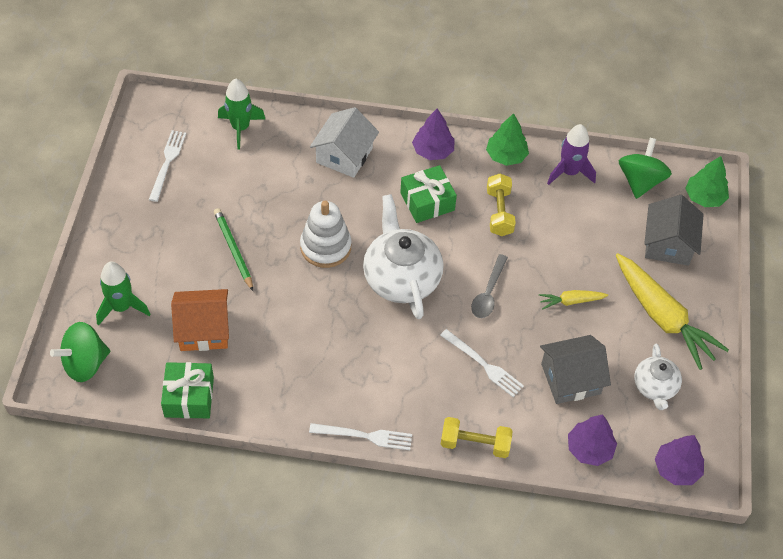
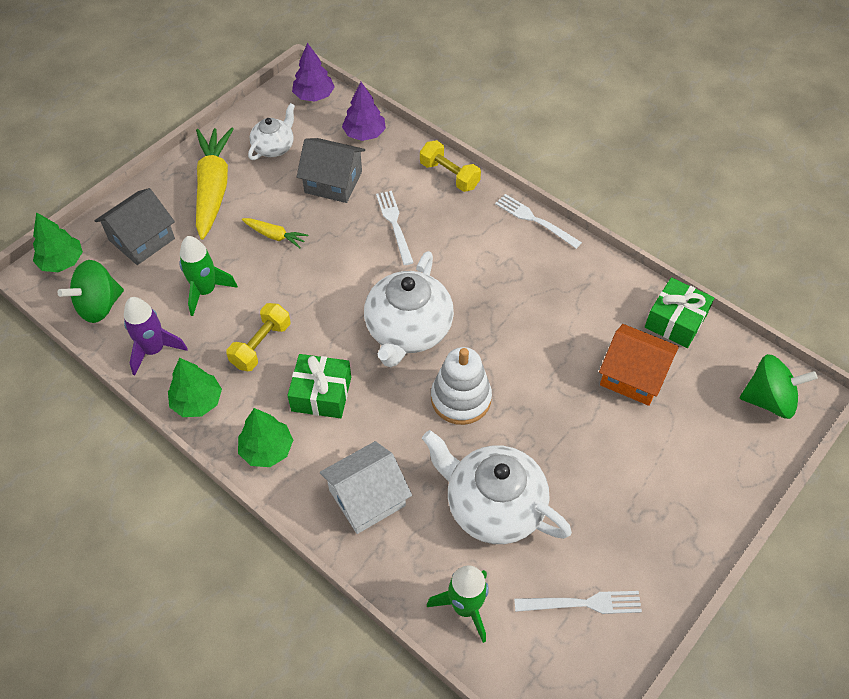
camera: 145 degrees left, 0 degrees up
green rocket [96,262,150,326] -> green rocket moved to [179,236,238,316]
white fork [149,130,186,202] -> white fork turned 135 degrees counterclockwise [514,591,642,614]
green pencil [214,208,253,291] -> none
purple tree [412,108,454,160] -> green tree [238,408,293,467]
grey spoon [471,254,508,318] -> none
none -> white teapot [422,430,572,544]

